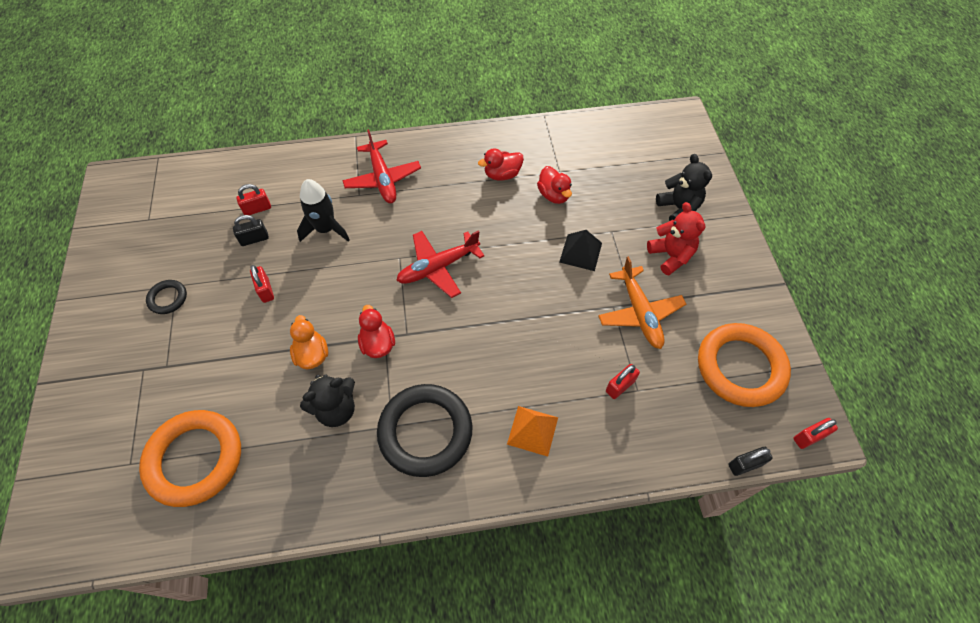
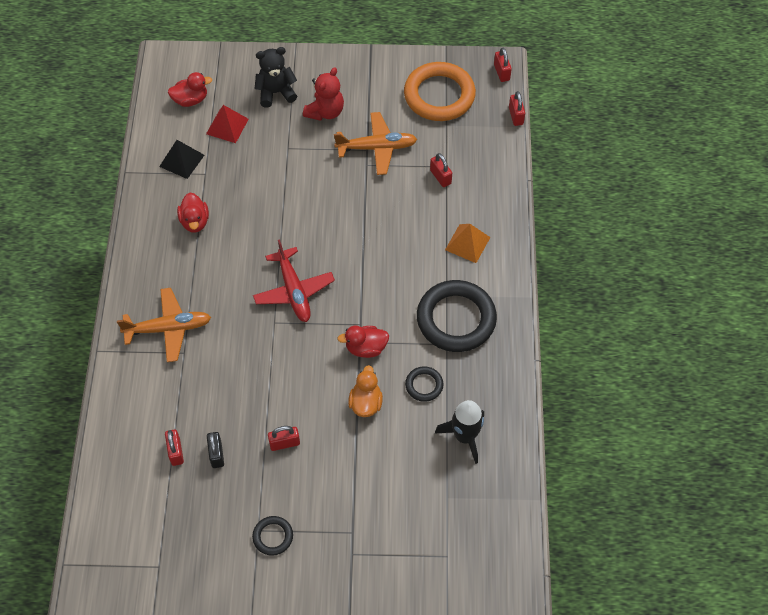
camera: 80 degrees left, 0 degrees up
orange ring [139,410,241,507] -> none
orange duck [290,315,328,370] -> orange duck turned 105 degrees clockwise [348,365,383,417]
black rocket [297,179,350,242] -> black rocket moved to [435,400,484,464]
black teddy bear [300,375,355,427] -> black ring [405,366,443,402]
red plane [342,129,421,203] -> orange plane [117,288,211,362]
red duck [537,166,572,204] -> red duck moved to [168,72,212,107]
black pyramid [559,230,602,271] -> black pyramid moved to [159,140,204,179]
red teddy bear [647,202,705,276] -> red teddy bear turned 135 degrees clockwise [303,67,344,121]
black padlock [728,447,773,476] -> red padlock [509,91,525,126]
none -> red pyramid [206,105,249,143]

